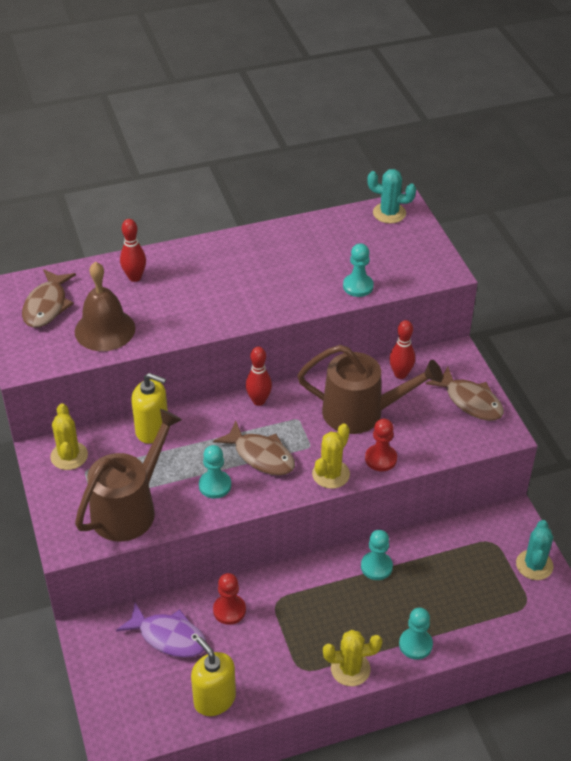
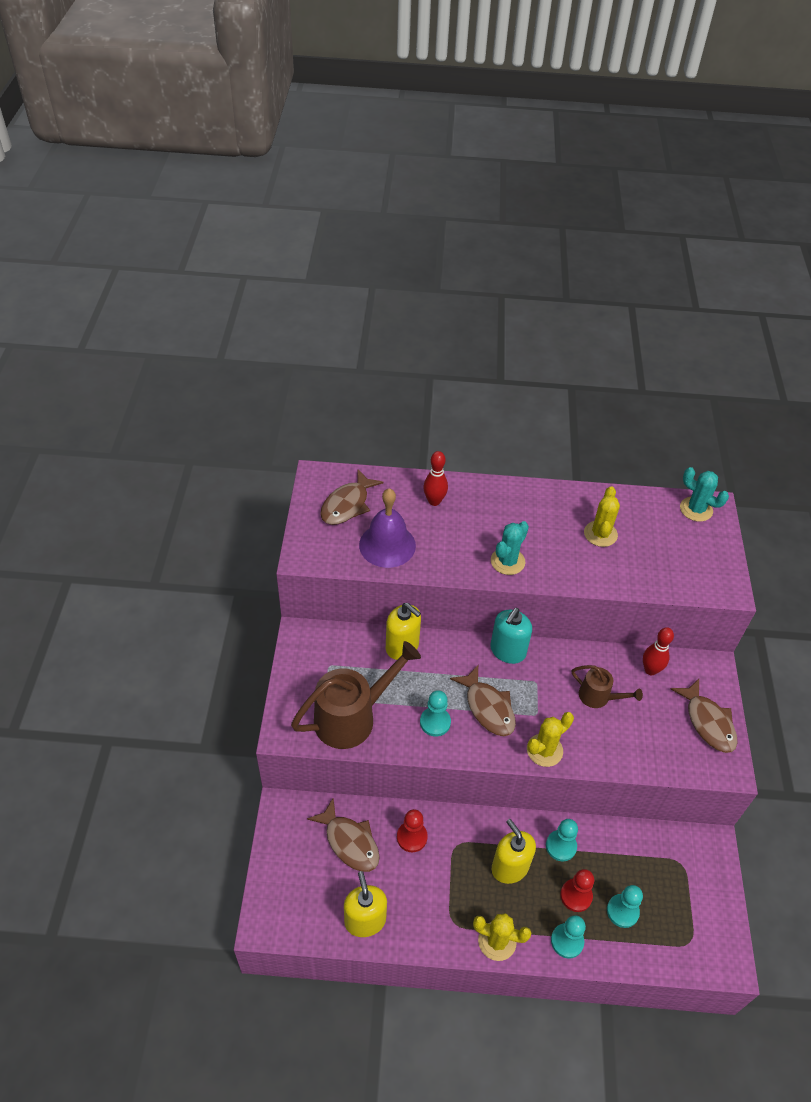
camera: 20 degrees right, 5 degrees up
yellow cactus [50,403,88,470] -> yellow cactus moved to [584,486,620,547]
brown bell [75,262,135,351] -> purple bell [359,488,416,568]
purple fish [116,603,207,658] -> brown fish [307,798,380,872]
red bowling pin [246,347,272,406] -> turquoise soap dispenser [490,608,532,664]
brown watering can [297,345,443,434] -> brown watering can [572,665,643,708], size x0.53
turquoise pawn [343,243,374,297] -> turquoise pawn moved to [607,885,643,928]
red pawn [365,419,397,471] -> red pawn moved to [560,869,594,912]
turquoise cactus [516,520,553,580] -> turquoise cactus moved to [491,521,529,575]
none -> yellow soap dispenser [492,819,536,884]

